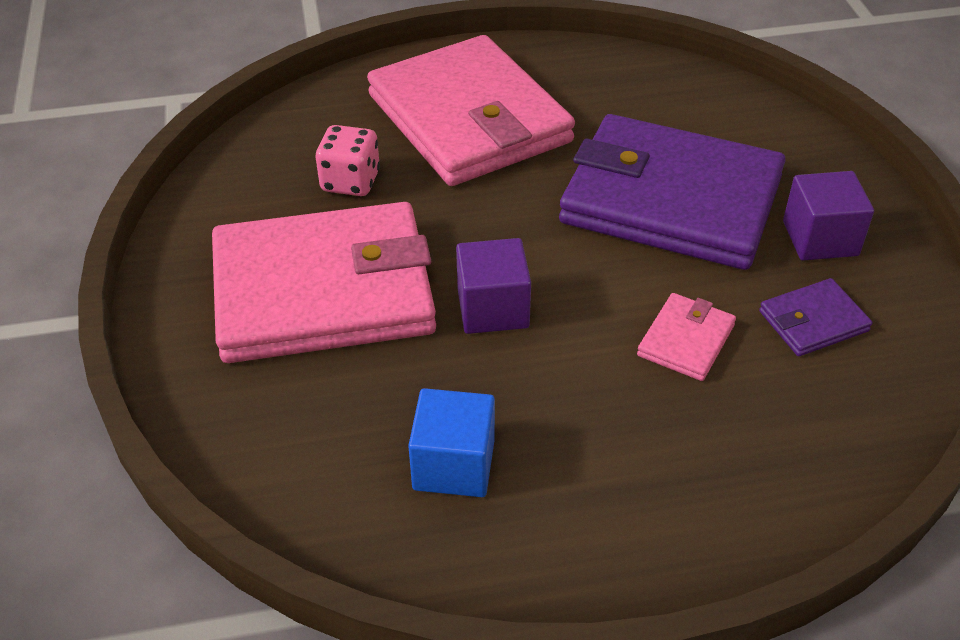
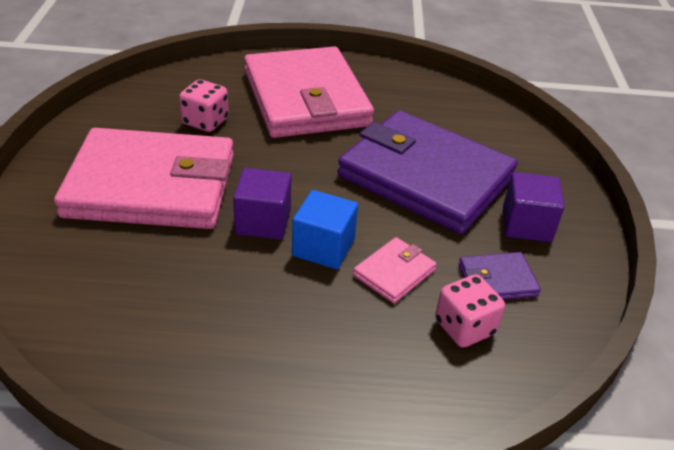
camera: 10 degrees right, 5 degrees down
blue cube [408,388,495,497] -> blue cube moved to [292,190,358,269]
none -> pink dice [435,274,505,348]

